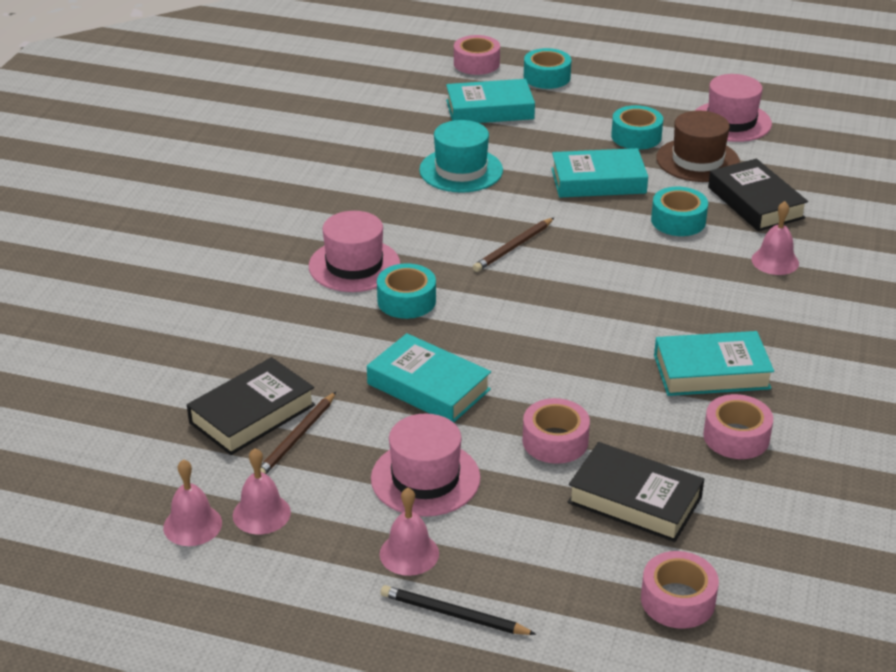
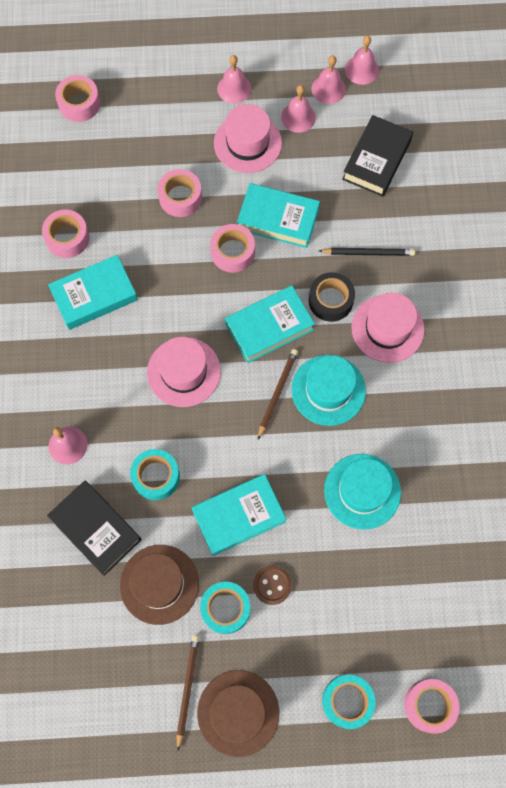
camera: 160 degrees right, 35 degrees up
brown pencil [261,392,336,474] -> brown pencil moved to [176,635,199,751]
turquoise tape [377,263,436,319] -> black tape [309,272,355,322]
black pencil [381,585,537,635] -> black pencil moved to [319,248,415,256]
turquoise book [446,79,535,123] -> turquoise book moved to [225,285,315,363]
black book [568,442,704,542] -> none
pink hat [695,74,772,142] -> pink hat moved to [147,337,221,407]
none -> brown hat [197,670,279,757]
none -> pink tape [210,224,255,273]
none -> brown button [253,565,292,605]
none -> pink bell [281,85,316,133]
none -> turquoise hat [291,355,366,426]

